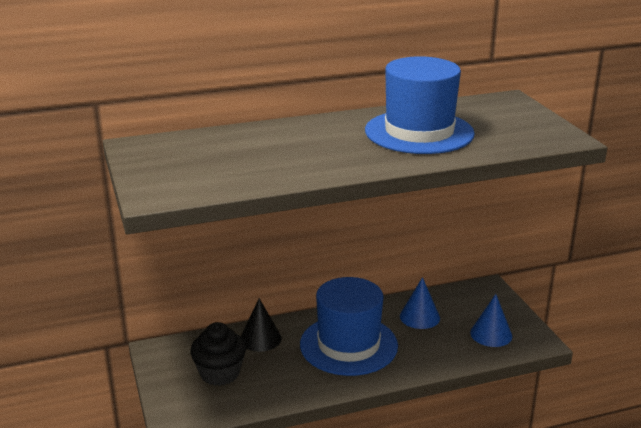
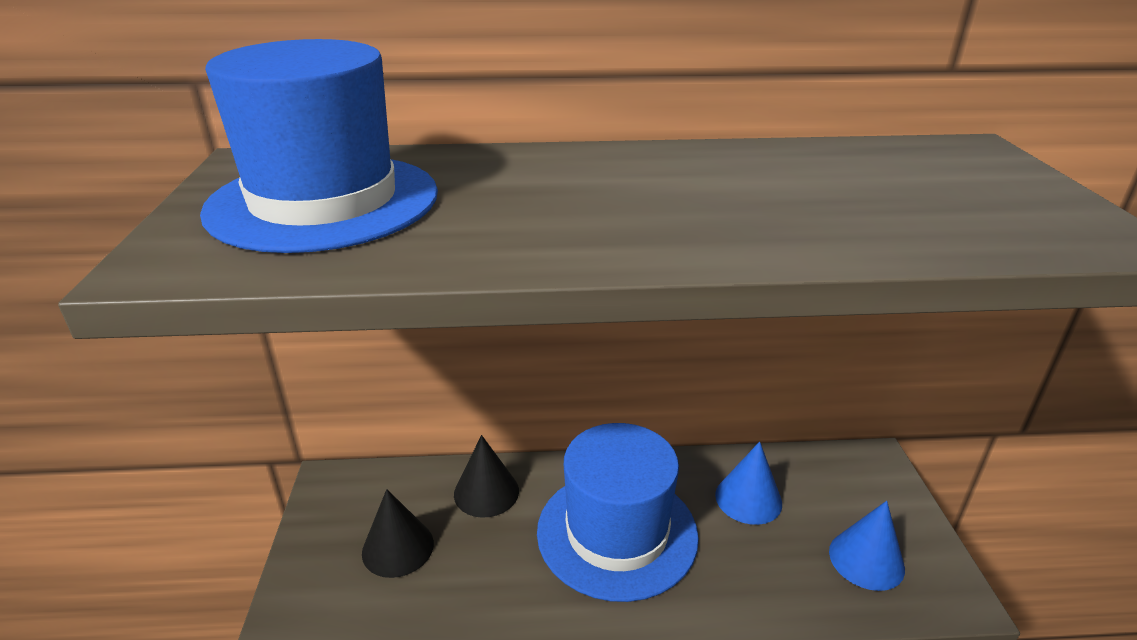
camera: 15 degrees right, 5 degrees up
black cupcake [190,322,246,386] -> black cone [362,489,434,578]
blue hat [365,56,475,154] -> blue hat moved to [200,39,438,253]

